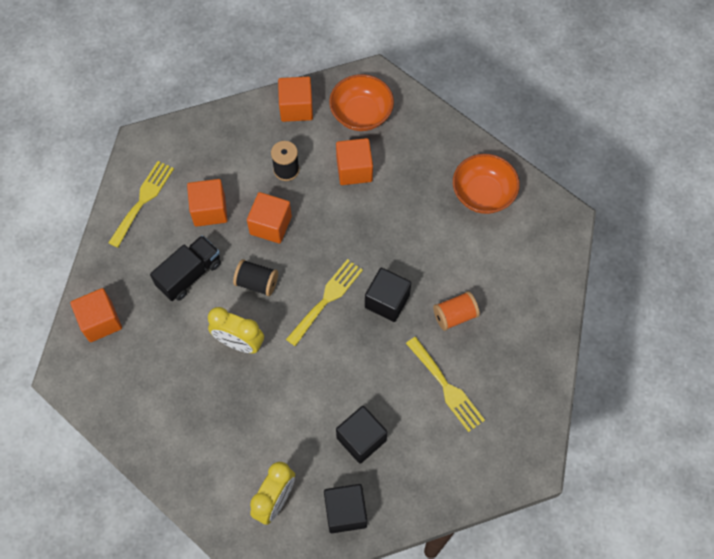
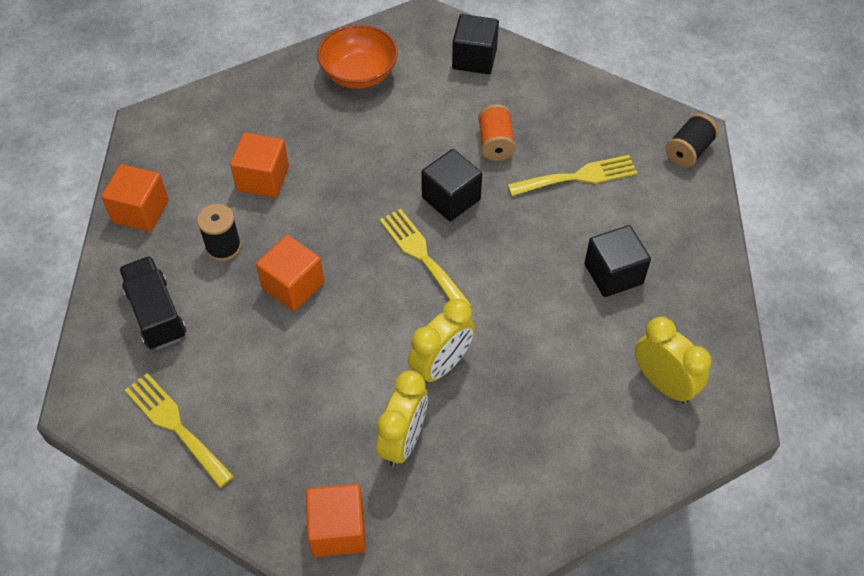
camera: 70 degrees left, 10 degrees down
black truck [150,235,221,301] -> black truck moved to [119,256,186,350]
orange cube [187,179,228,227] -> none
black spool [233,259,278,296] -> black spool moved to [666,113,719,168]
black cube [324,484,367,533] -> black cube moved to [452,14,499,74]
orange bowl [329,74,394,131] -> none
none -> yellow clock [376,371,428,467]

